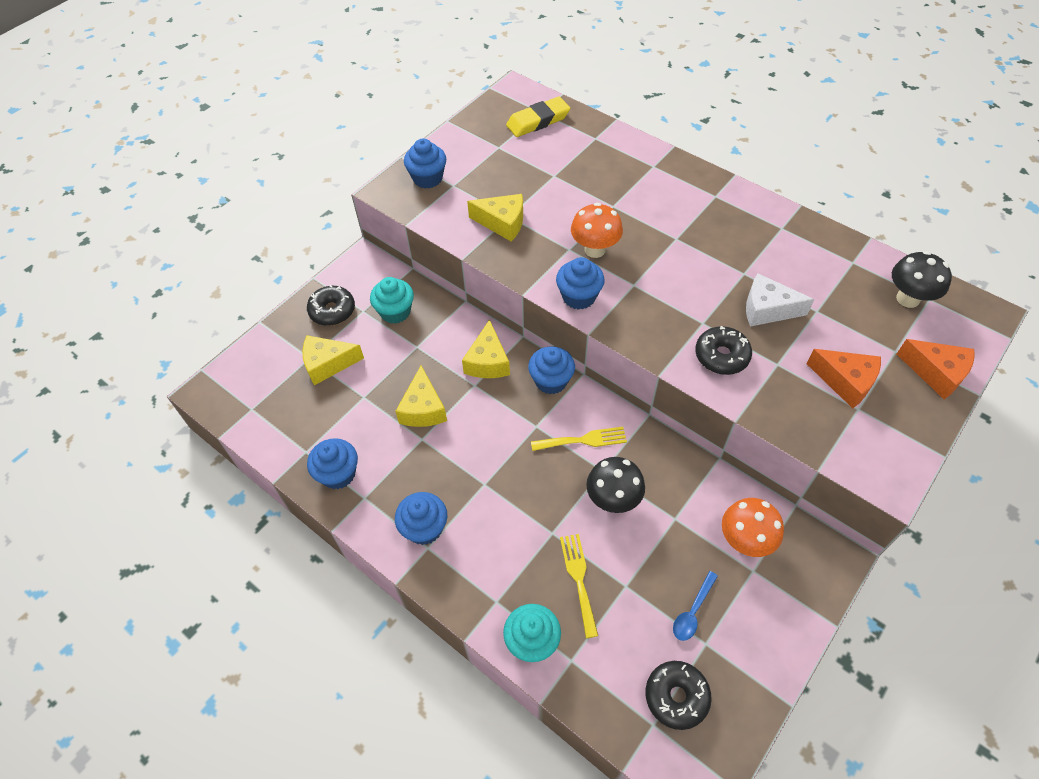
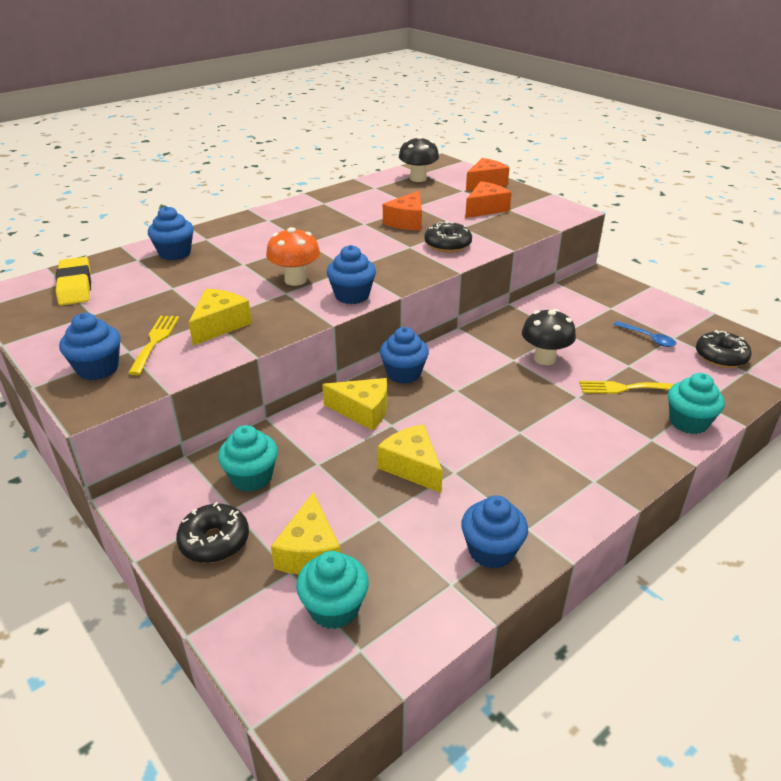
camera: 80 degrees left, 20 degrees down
yellow cheese [395,366,447,427] -> yellow cheese turned 135 degrees counterclockwise [377,424,443,493]
blue cupcake [395,492,447,545] -> blue cupcake moved to [148,206,194,260]
yellow fork [531,427,627,451] -> yellow fork moved to [128,316,179,375]
orange mushroom [722,498,784,557] -> none
white cheese [746,273,815,327] -> orange cheese [383,191,422,230]
none -> turquoise cupcake [296,551,369,629]

